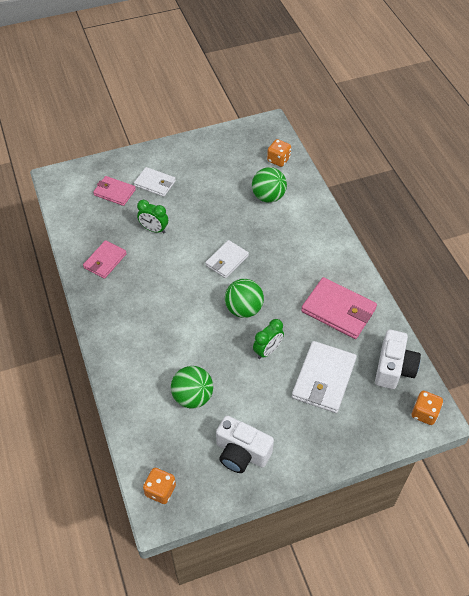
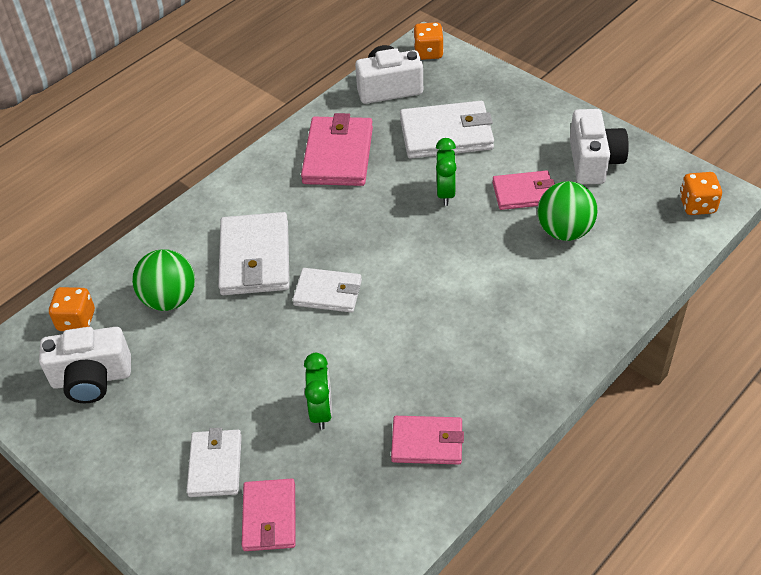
camera: 115 degrees left, 5 degrees down
green ball [225,279,264,318] -> none
green clock [253,319,284,359] -> green clock turned 75 degrees clockwise [436,138,457,206]
none -> white camera [39,327,131,403]
none -> white wallet [218,212,290,295]
none -> pink wallet [492,170,555,210]

